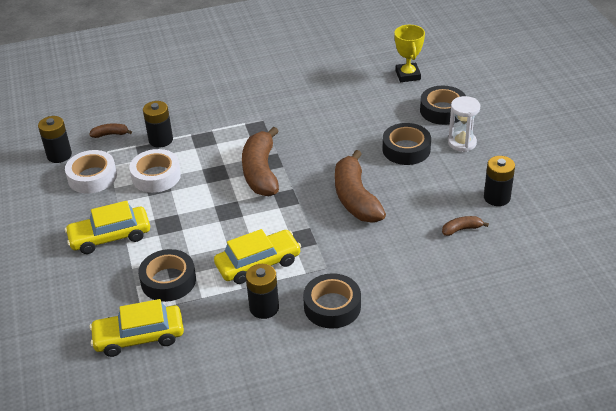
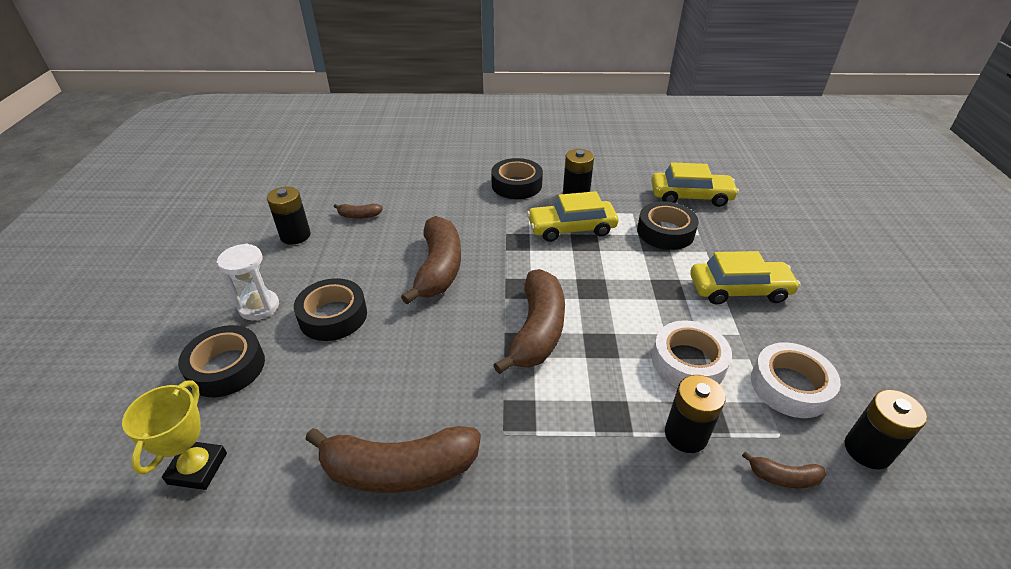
camera: 165 degrees left, 0 degrees up
none -> brown banana [305,426,481,493]

